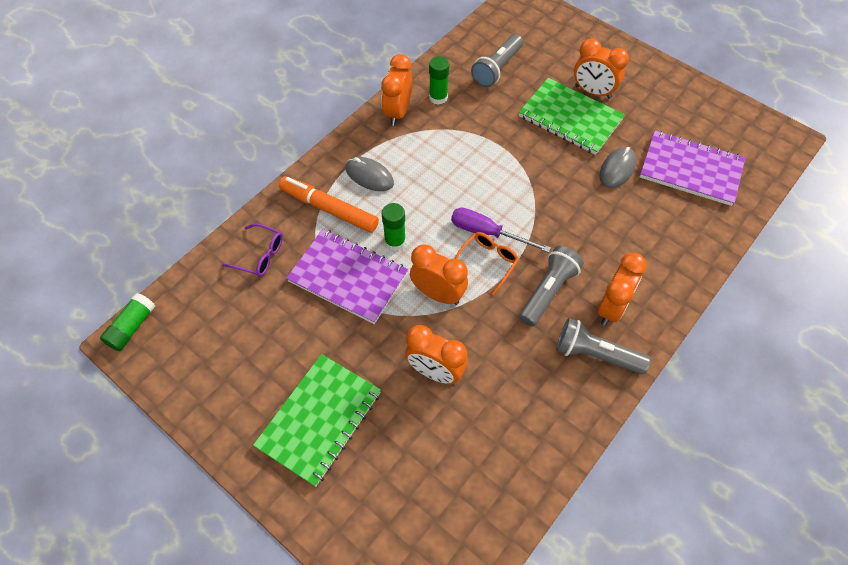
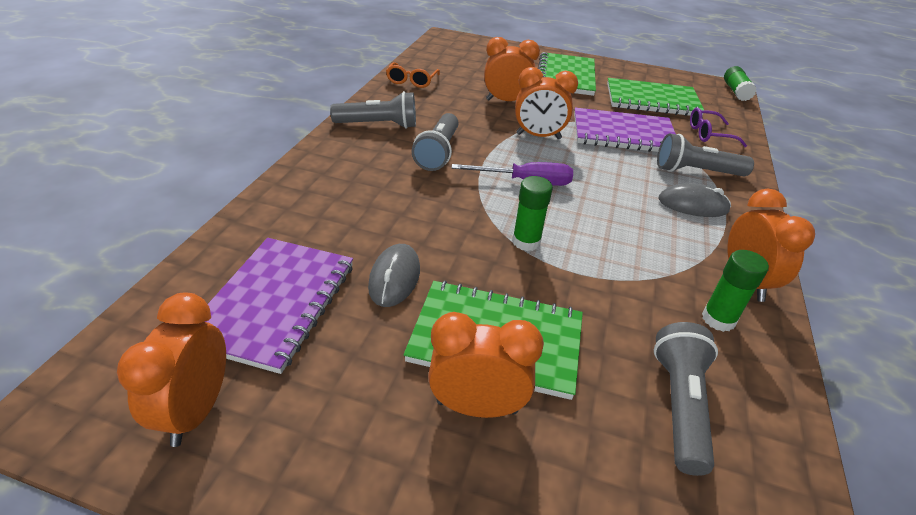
camera: 155 degrees right, 20 degrees down
orange marker [279,176,379,233] -> grey flashlight [657,133,754,176]
green glue stick [382,203,406,251] -> green glue stick moved to [512,176,553,251]
orange glasses [455,232,519,295] -> orange glasses moved to [386,62,440,88]
orange clock [597,253,647,326] -> orange clock moved to [117,293,226,447]
purple notebook [640,131,746,206] -> purple notebook turned 75 degrees counterclockwise [205,238,353,374]
none -> green notebook [607,78,704,116]

